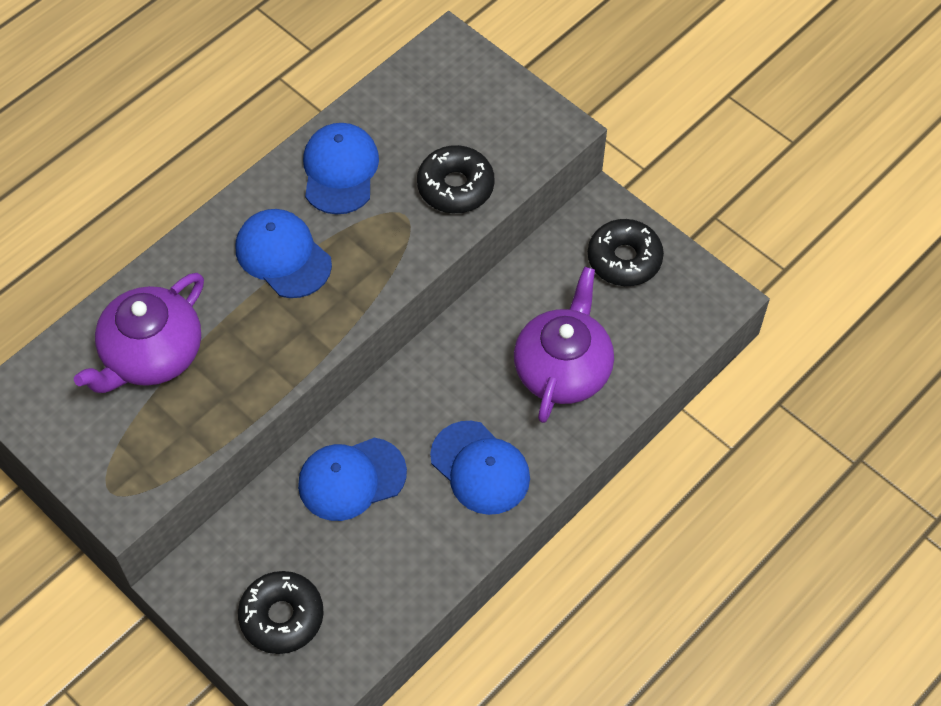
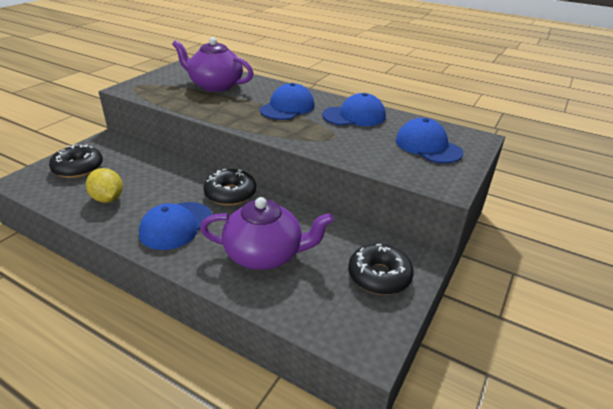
camera: 75 degrees right, 25 degrees down
blue cap [298,438,407,521] -> blue cap moved to [396,118,463,163]
black donut [417,145,495,213] -> black donut moved to [203,169,256,206]
none -> yellow lemon [86,168,123,203]

